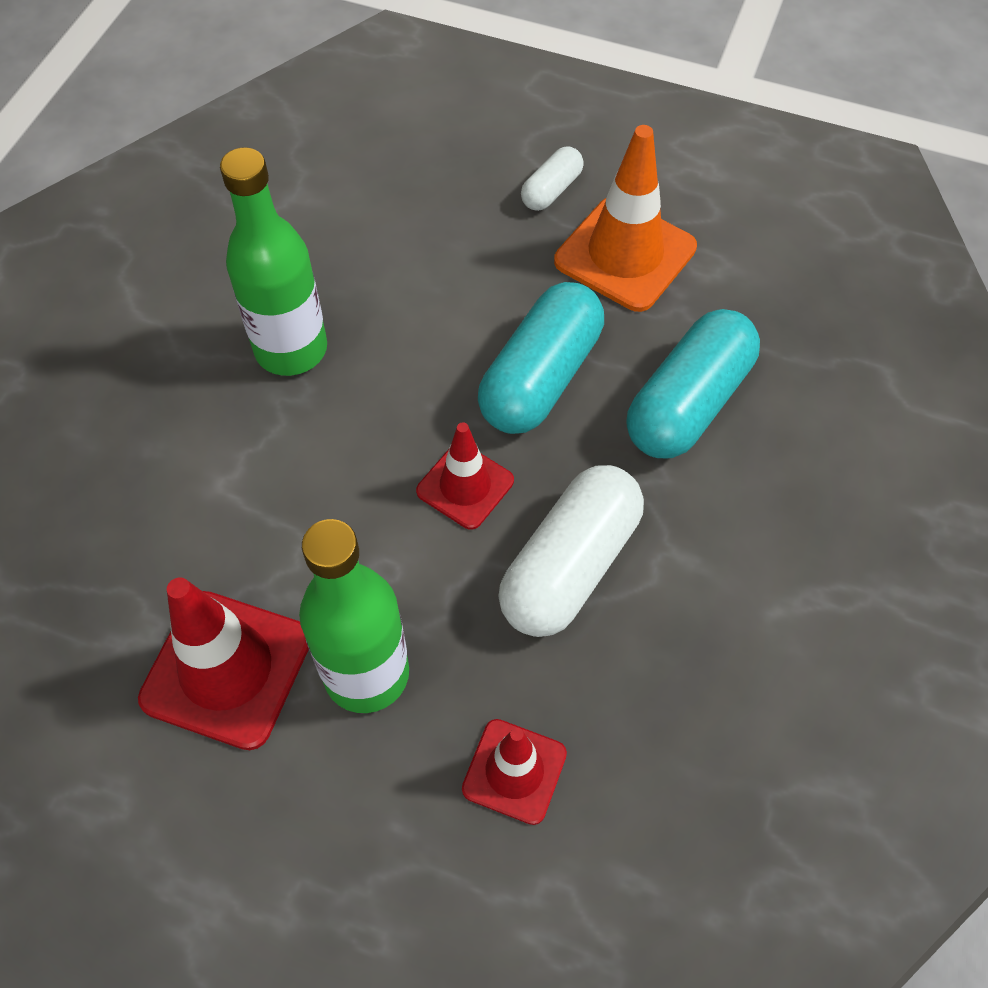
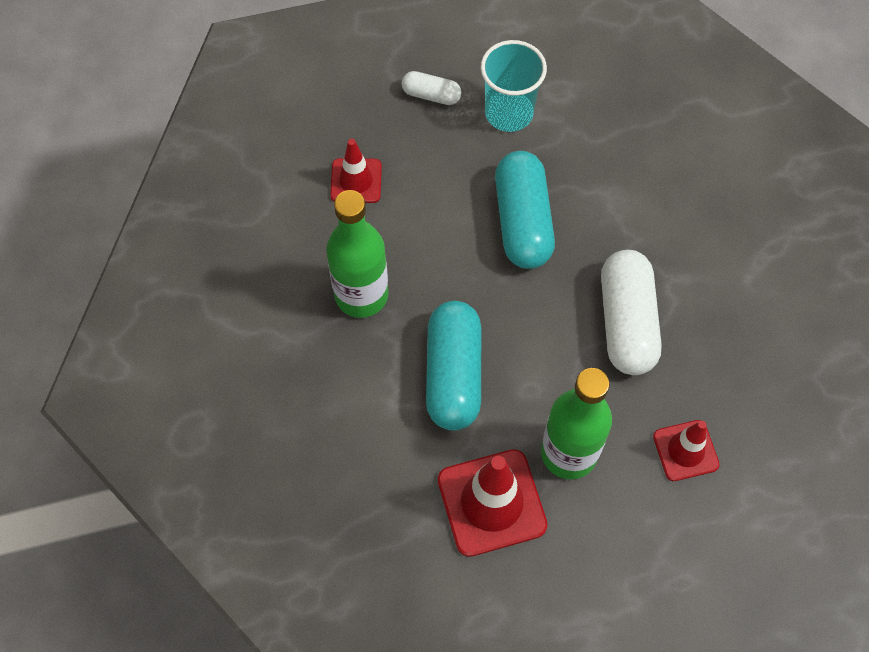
camera: 35 degrees left, 5 degrees up
red traffic cone [416,422,514,530] -> red traffic cone moved to [330,139,382,203]
white capsule [521,146,584,211] -> white capsule turned 75 degrees counterclockwise [402,71,461,105]
orange traffic cone [554,125,697,312] -> turquoise cup [481,40,547,132]
turquoise capsule [626,309,760,458] -> turquoise capsule moved to [426,301,481,431]

